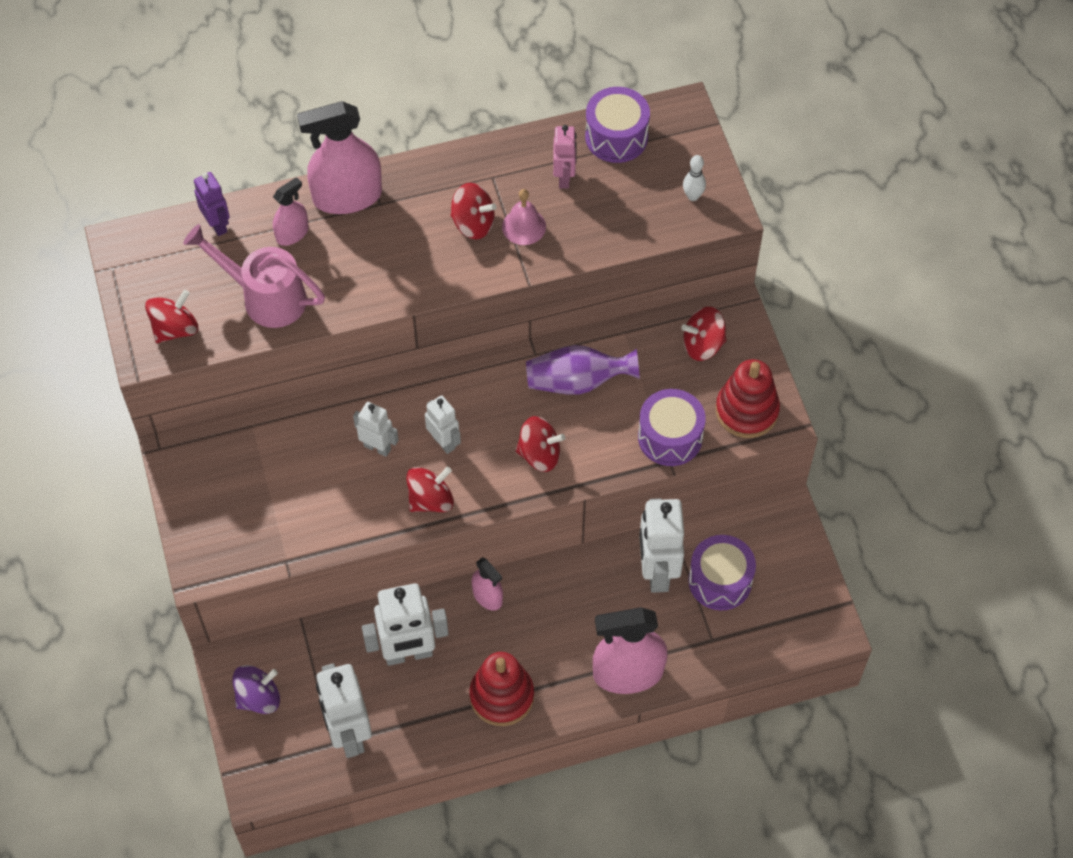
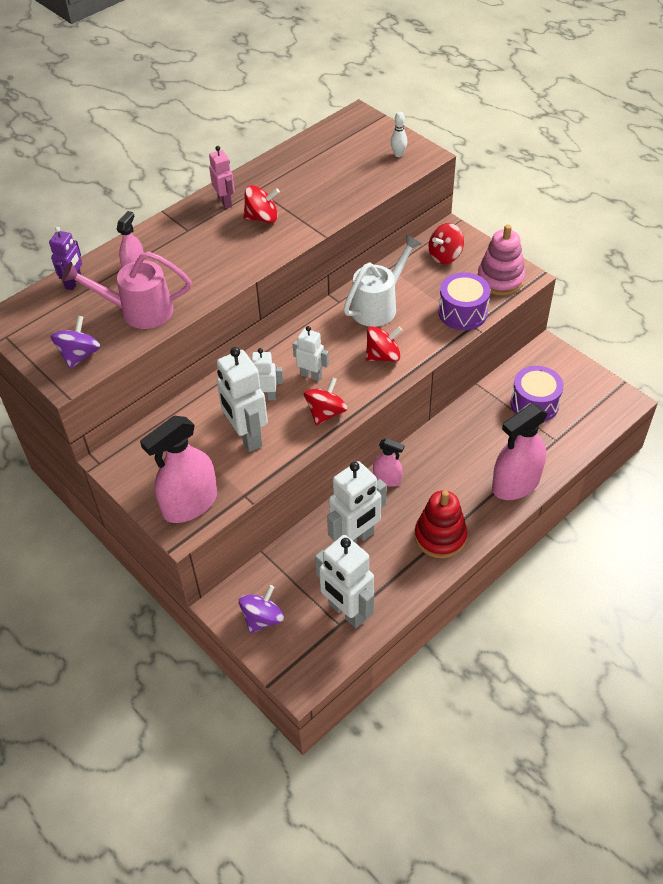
camera: 25 degrees left, 10 degrees down
red spinning top [145,290,198,343] -> purple spinning top [51,316,101,369]
purple robot [194,172,230,236] -> purple robot turned 75 degrees clockwise [49,227,82,290]
pink spray bottle [297,101,382,214] -> pink spray bottle moved to [140,416,217,523]
pink bell [502,189,546,245] -> none
purple vase [526,345,640,395] -> white watering can [343,235,422,327]
pink robot [553,125,577,188] -> pink robot moved to [209,146,235,208]
purple drum [585,87,650,163] -> none
white robot [639,498,684,593] -> white robot moved to [217,347,268,452]
red stacking toy [716,359,780,438] -> pink stacking toy [477,225,525,295]

